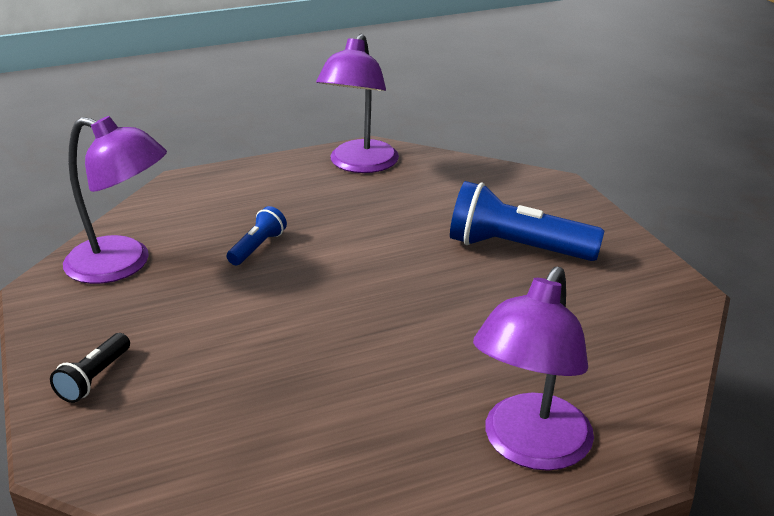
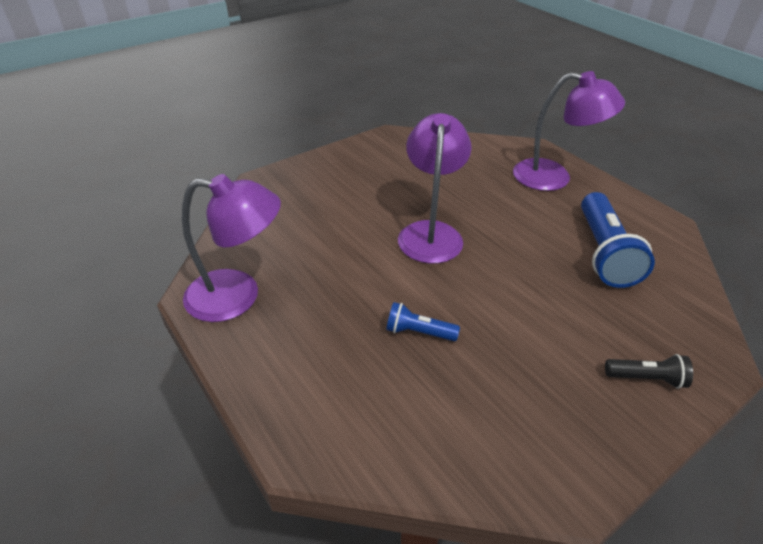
camera: 105 degrees left, 10 degrees up
purple lamp [63,116,167,284] -> purple lamp moved to [398,113,472,263]
blue flashlight [450,181,604,261] -> blue flashlight moved to [581,192,655,288]

